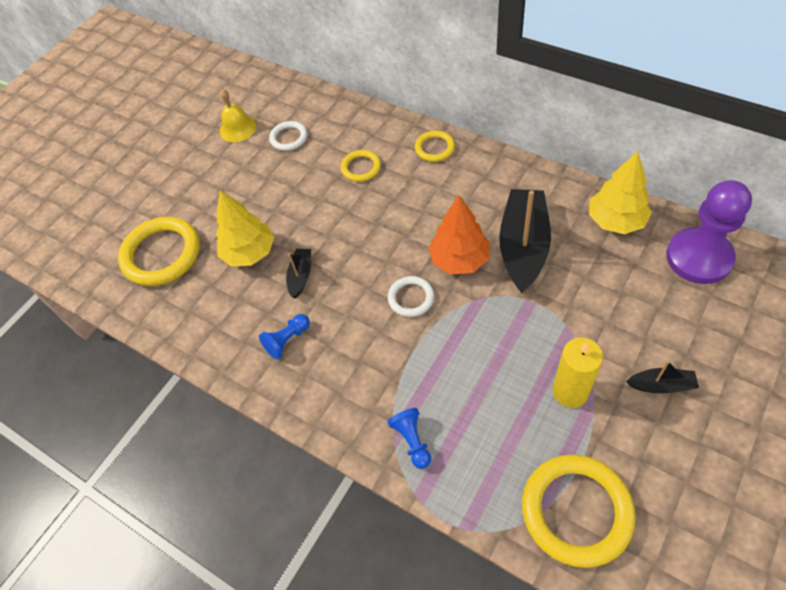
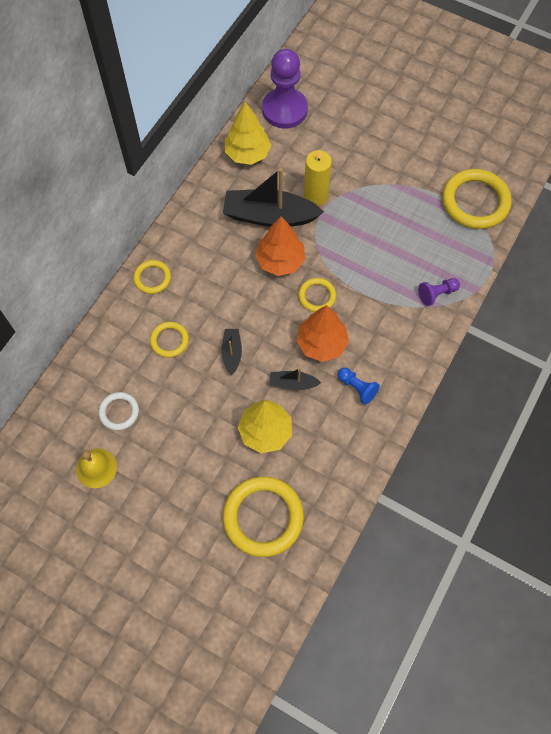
camera: 100 degrees left, 10 degrees up
blue pawn [387,408,431,469] -> purple pawn [418,278,460,306]
white ring [388,276,434,317] -> yellow ring [298,278,336,312]
yellow candle [553,337,603,408] -> yellow candle moved to [304,150,332,206]
black boat [626,361,699,393] -> black boat moved to [221,329,242,376]
none -> orange tree [296,305,349,362]

